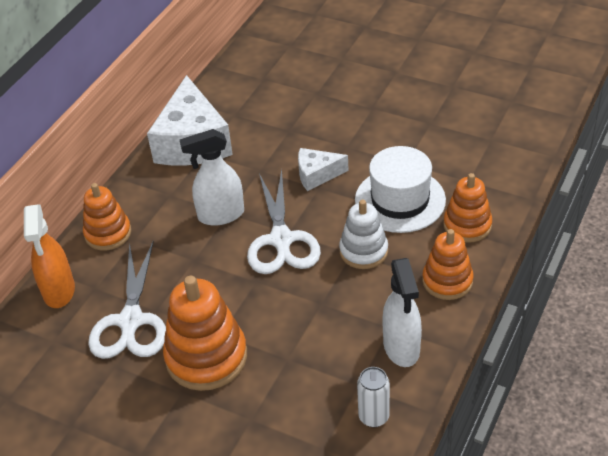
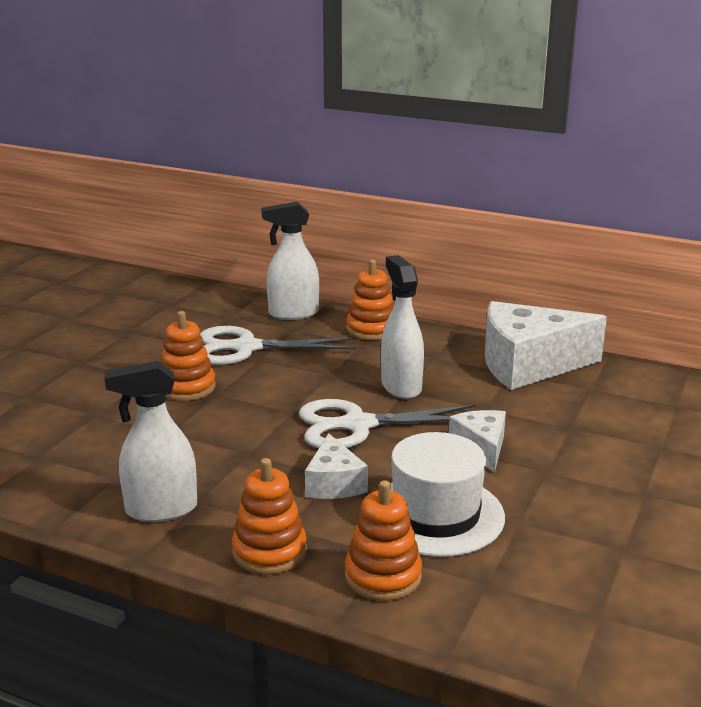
camera: 85 degrees right, 20 degrees down
orange spray bottle [24,204,75,308] -> white spray bottle [261,202,319,320]
orange stacking toy [163,276,247,391] -> orange stacking toy [160,311,216,401], size x0.64
white stacking toy [339,200,388,269] -> white cheese [305,433,368,499]
white can [357,367,390,427] -> none

